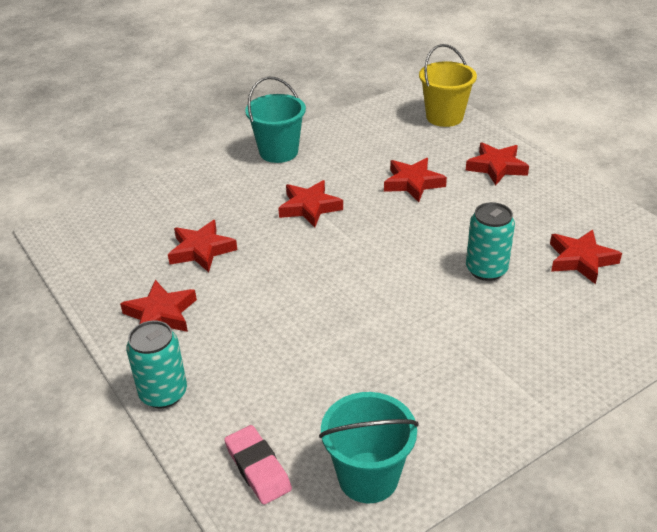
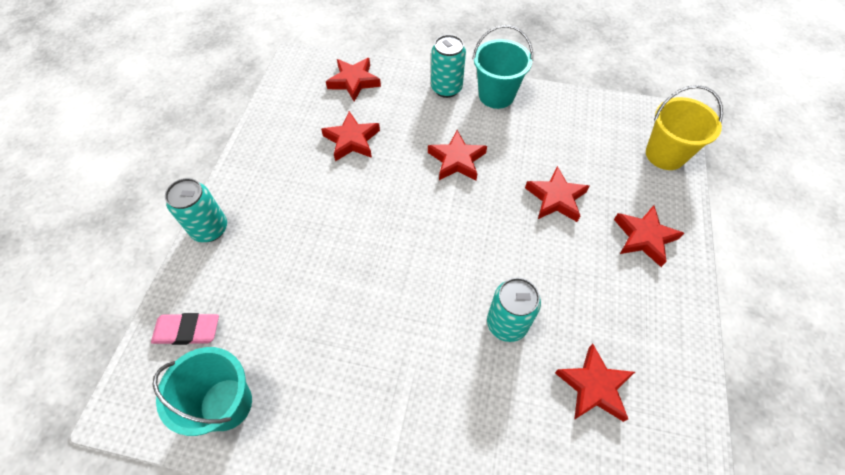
camera: 45 degrees right, 20 degrees up
red star [120,280,197,332] -> red star moved to [326,58,381,102]
pink eraser [224,425,292,505] -> pink eraser turned 75 degrees clockwise [151,313,219,345]
none -> turquoise can [431,34,466,98]

